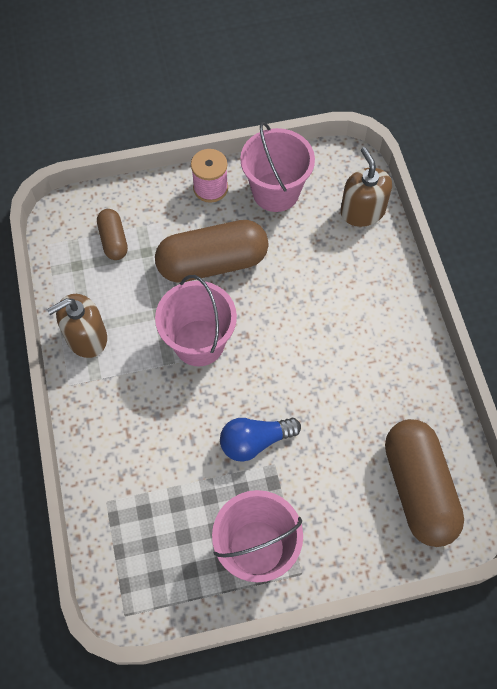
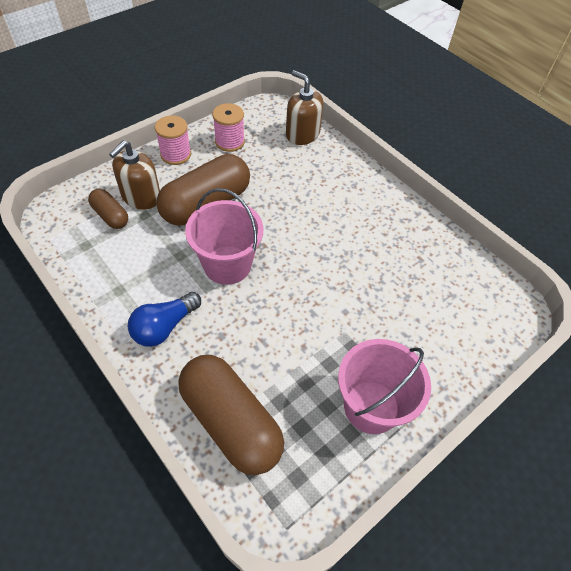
camera: 30 degrees left, 10 degrees down
brown soap dispenser [47,294,107,358] -> brown soap dispenser moved to [109,141,160,210]
blue light bulb [220,417,301,462] -> blue light bulb moved to [128,292,201,347]
pink bucket [240,122,315,212] -> pink spool [212,103,245,152]
brown capsule [385,419,464,547] -> brown capsule moved to [178,355,284,475]

